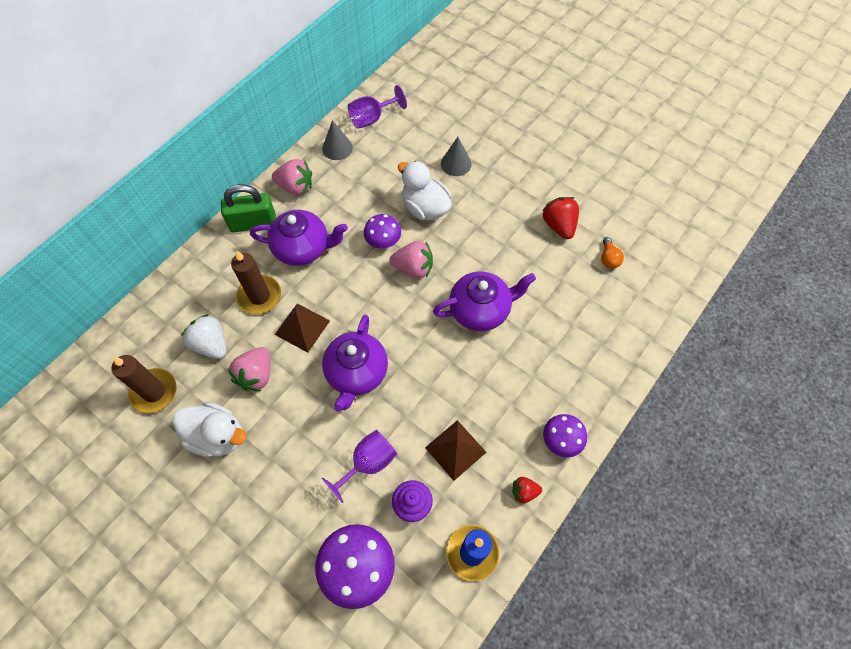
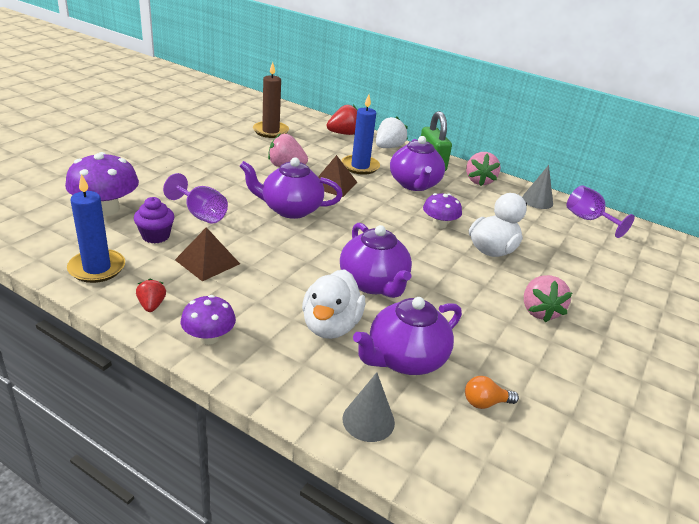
camera: 80 degrees right, 30 degrees down
white duck [173,402,247,457] -> white duck moved to [302,269,365,339]
white strawberry [181,314,227,359] -> white strawberry moved to [376,116,408,148]
brown candle [231,250,281,314] -> blue candle [342,94,380,175]
pink strawberry [389,241,433,279] -> pink strawberry moved to [524,275,572,323]
grey cone [441,137,472,176] -> grey cone moved to [343,372,395,442]
red strawberry [542,197,579,239] -> red strawberry moved to [327,105,357,135]
none -> purple teapot [353,297,462,375]

